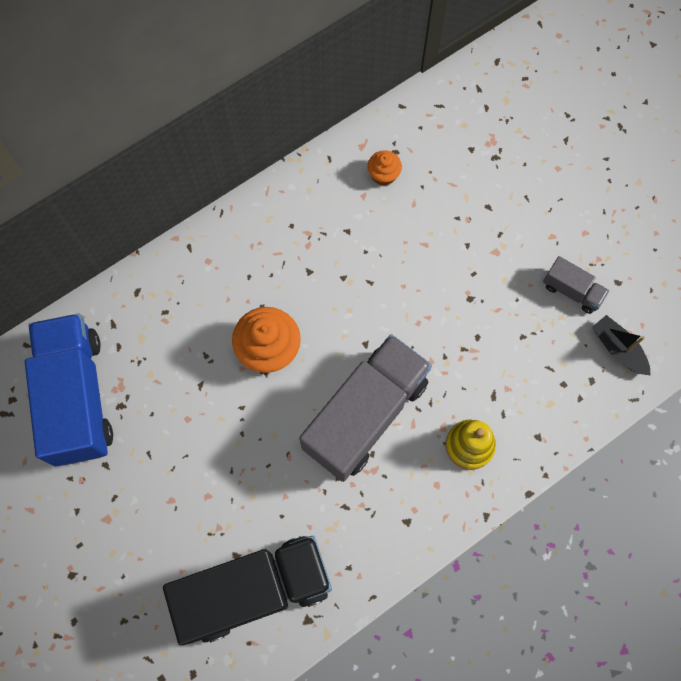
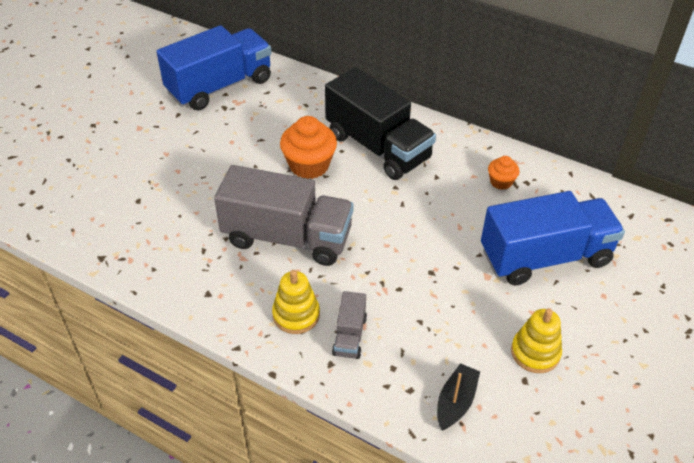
camera: 65 degrees right, 25 degrees down
black truck [163,536,332,645] -> black truck moved to [325,67,436,180]
grey truck [543,256,609,314] -> grey truck moved to [332,291,367,359]
none -> blue truck [481,191,625,285]
none -> yellow stacking toy [511,308,562,373]

